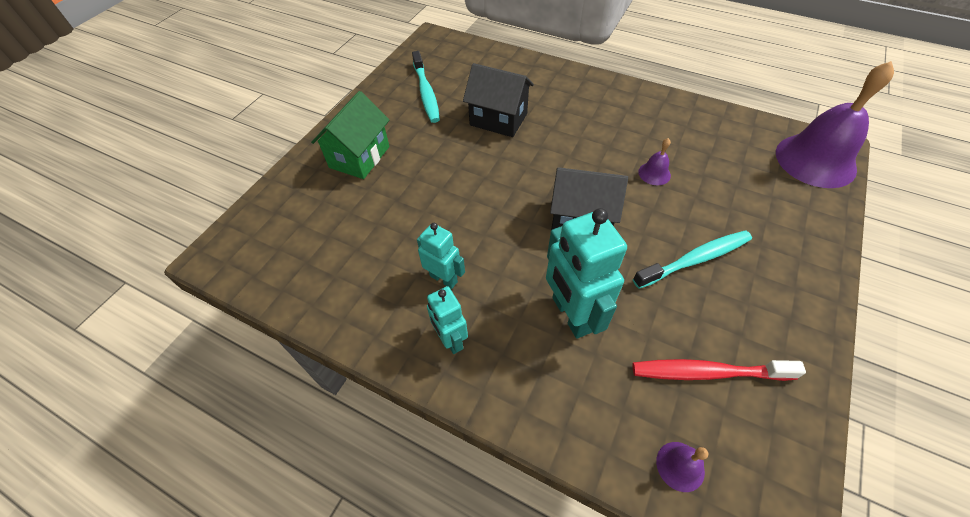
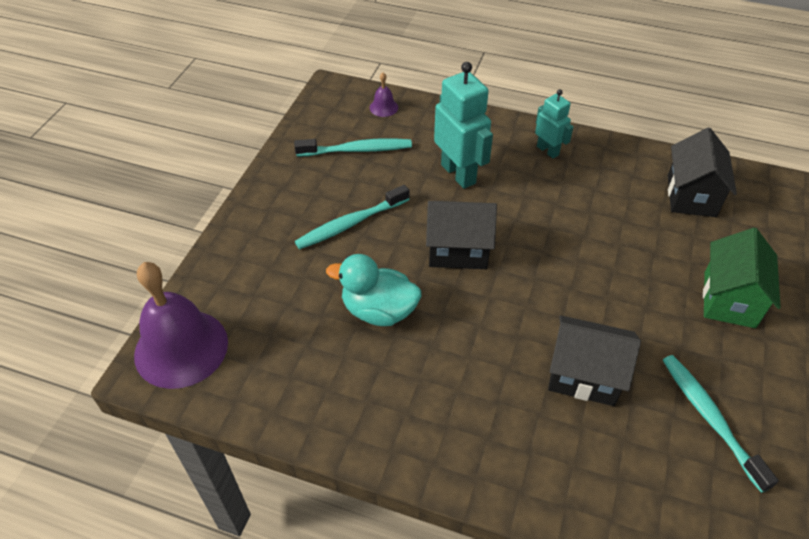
camera: 170 degrees right, 5 degrees down
turquoise robot [417,223,465,289] -> none
red toothbrush [632,359,806,381] -> turquoise toothbrush [294,138,412,156]
purple bell [638,138,671,185] -> turquoise duck [326,254,422,326]
none -> black house [668,128,737,217]

